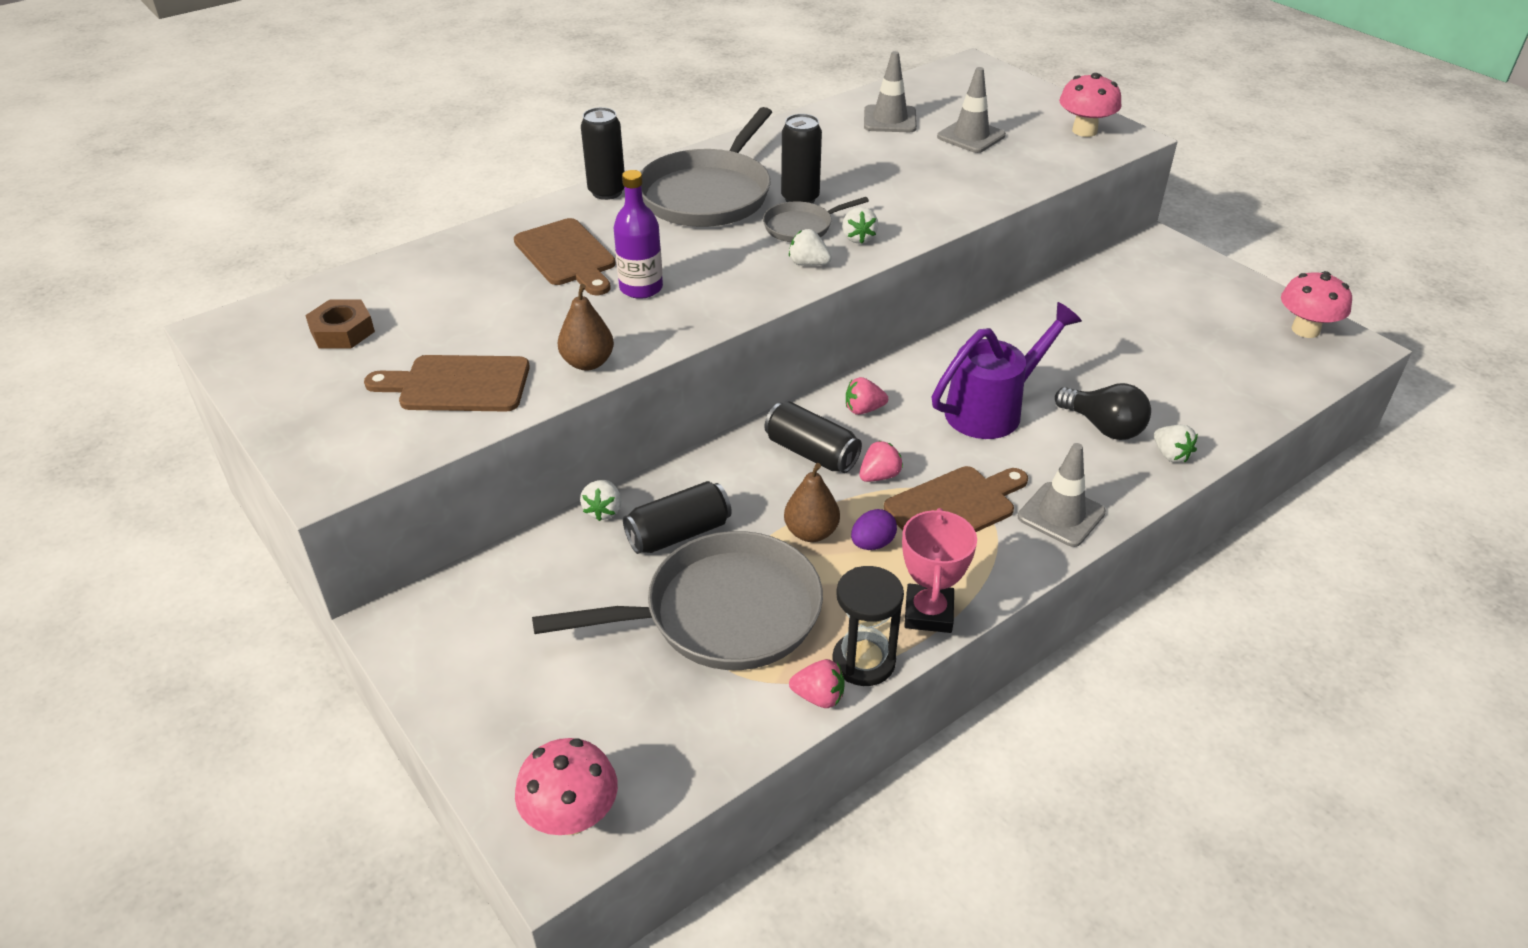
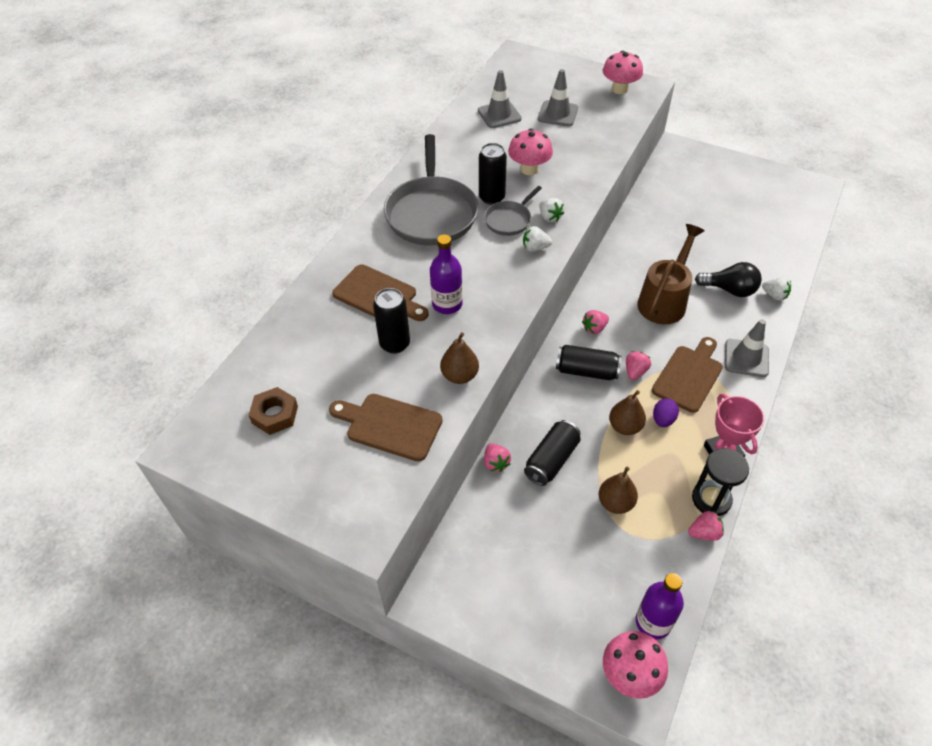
camera: 25 degrees left, 10 degrees up
brown cutting board [364,355,530,412] -> brown cutting board turned 45 degrees clockwise [329,394,443,462]
grey pan [532,531,823,670] -> brown pear [599,467,638,514]
white strawberry [580,480,621,521] -> pink strawberry [484,443,511,472]
black can [581,107,625,200] -> black can moved to [373,288,410,354]
purple watering can [932,302,1082,439] -> brown watering can [637,224,704,324]
pink mushroom [1281,271,1352,338] -> pink mushroom moved to [508,128,553,175]
none -> purple bottle [636,573,684,639]

